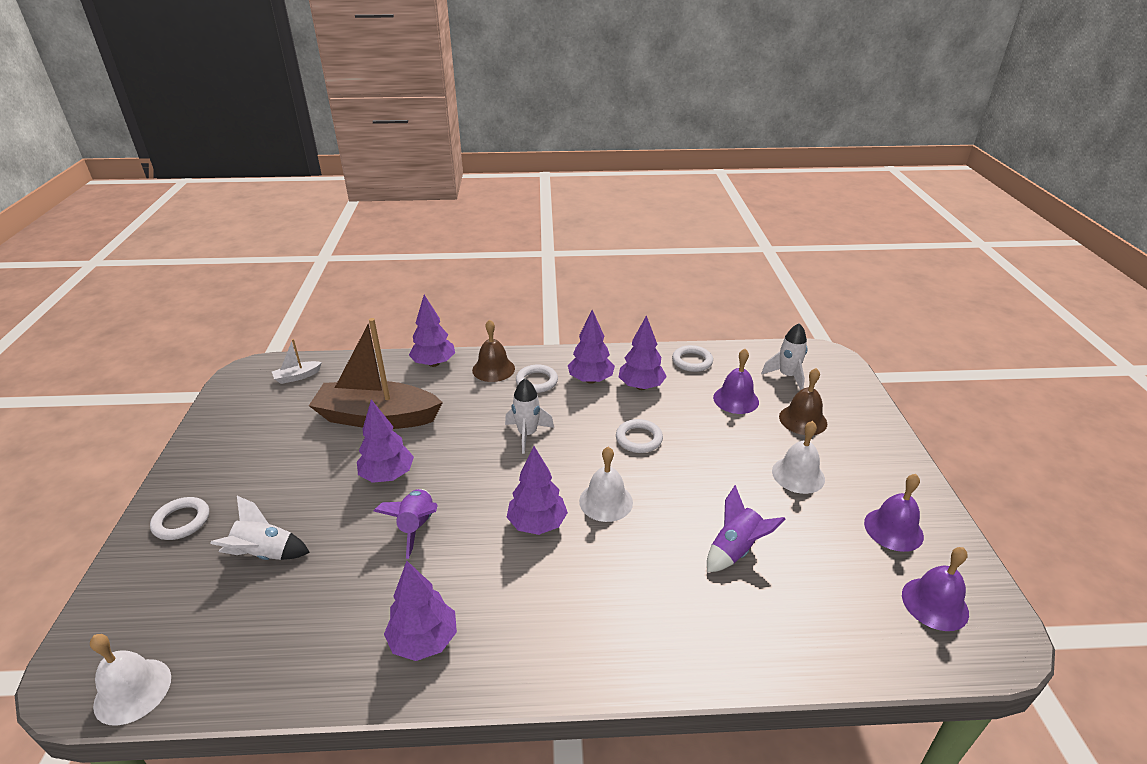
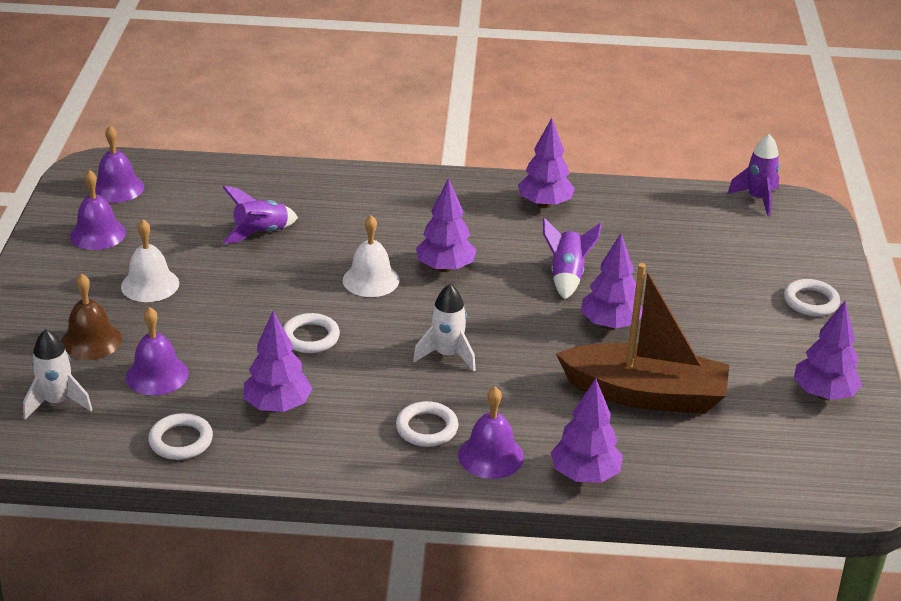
camera: 175 degrees left, 0 degrees up
white bell [90,634,171,726] -> purple rocket [727,134,780,216]
white rocket [210,496,310,560] -> none
white boat [272,339,322,384] -> none
brown bell [472,319,515,382] -> purple bell [458,387,524,479]
purple tree [568,310,615,384] -> purple tree moved to [794,301,862,400]

